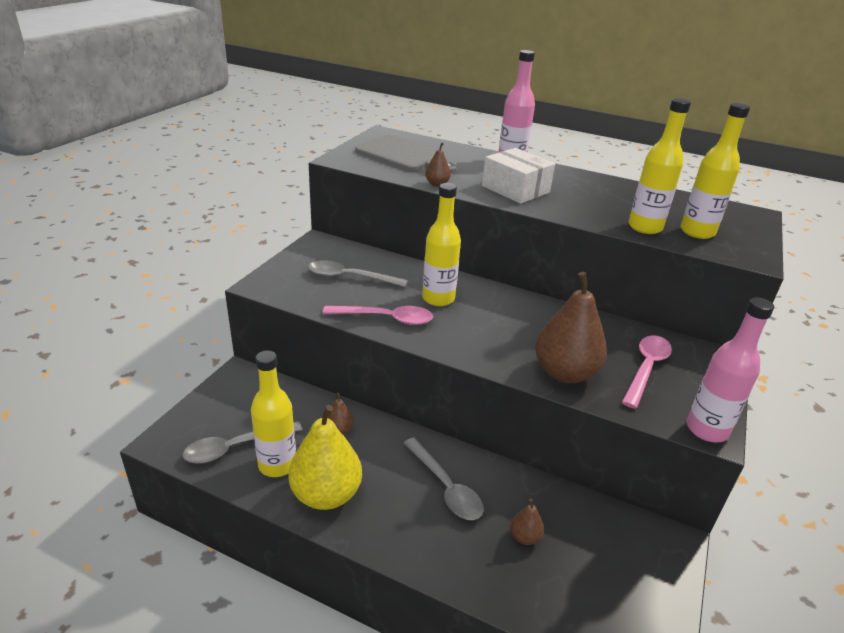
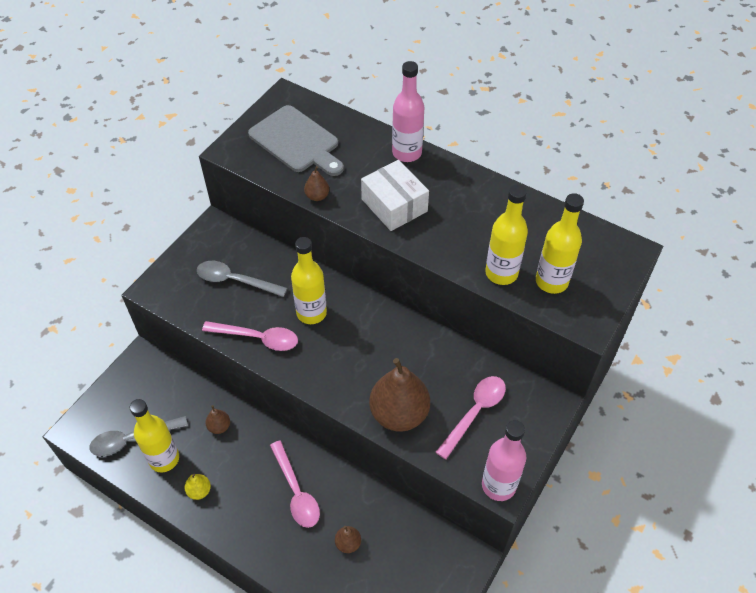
camera: 10 degrees right, 20 degrees up
yellow pear [289,405,362,510] -> yellow pear [185,474,211,500], size x0.45
grey spoon [404,438,484,520] -> pink spoon [270,440,320,528]

